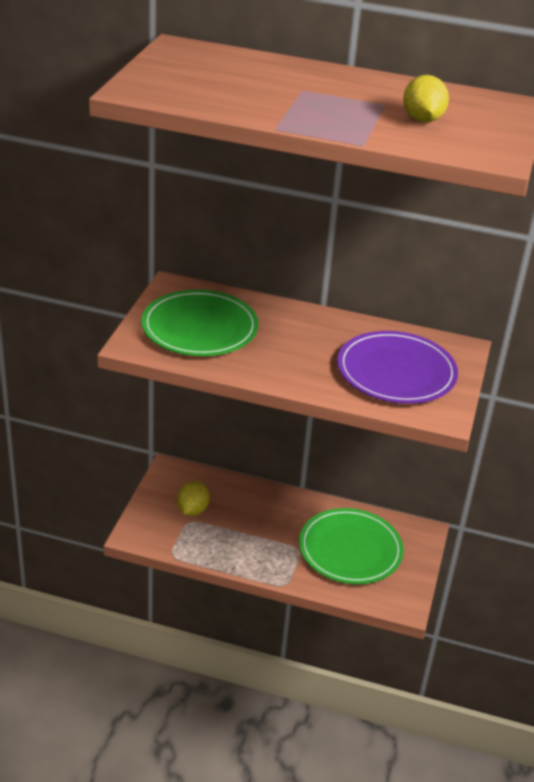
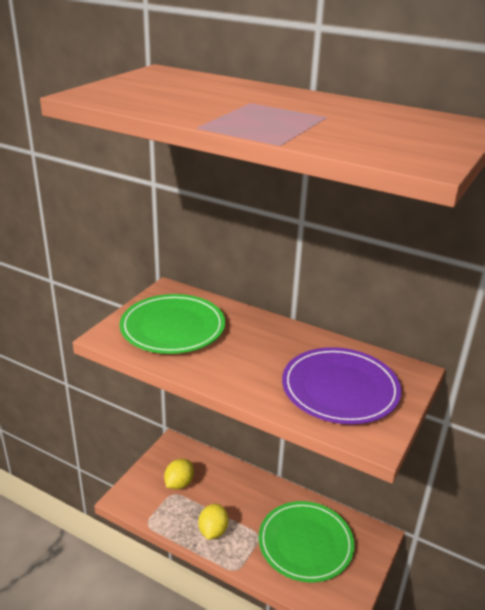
camera: 15 degrees right, 5 degrees down
yellow lemon [403,75,449,122] -> yellow lemon moved to [198,504,228,540]

